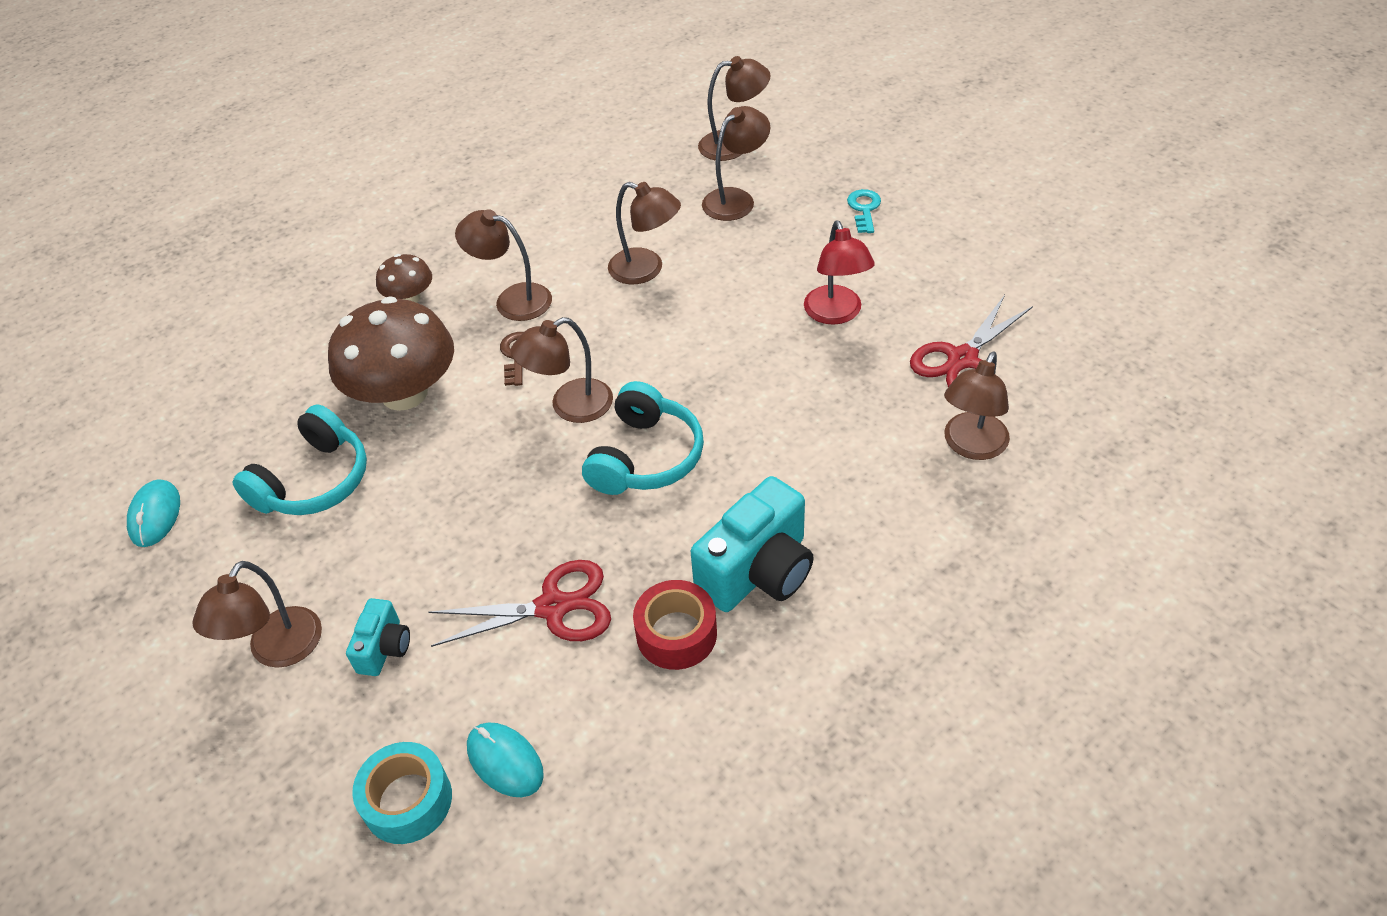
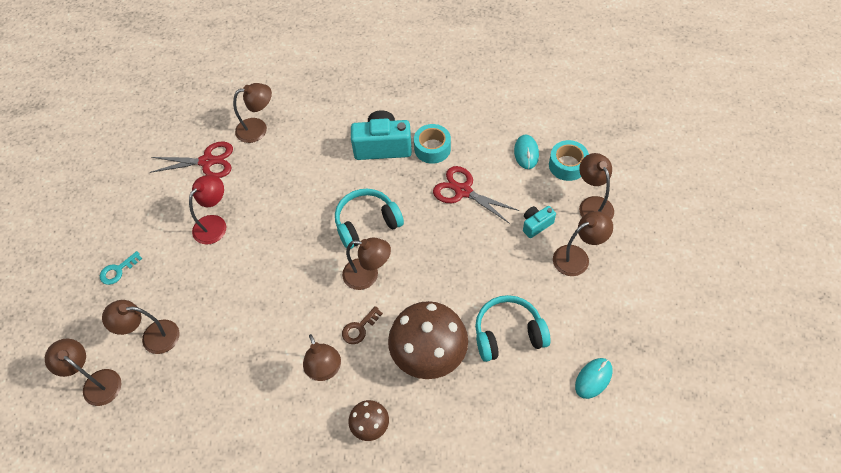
camera: 135 degrees left, 10 degrees up
brown lamp [608,182,681,284] -> brown lamp moved to [579,153,614,220]
red tape [633,580,717,670] -> turquoise tape [414,124,451,164]

